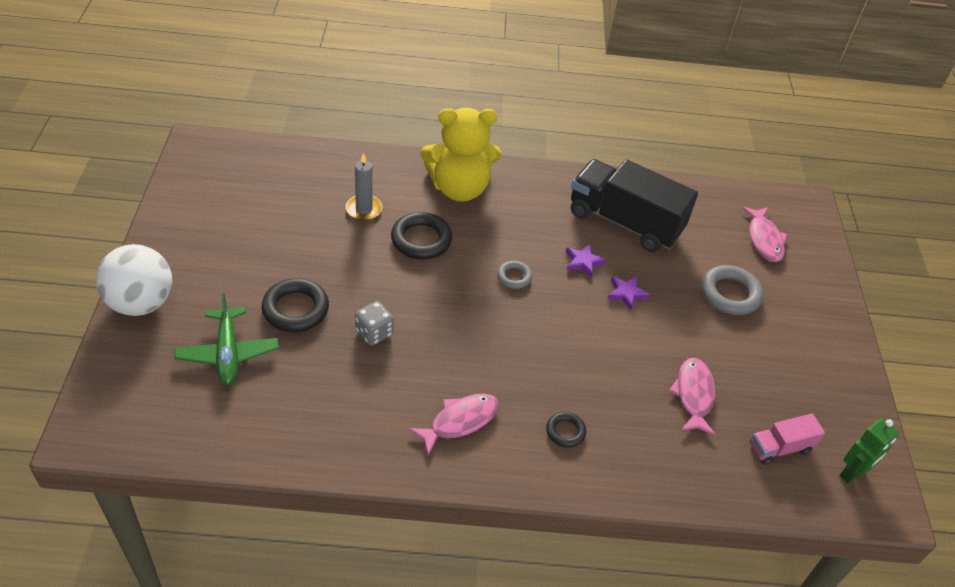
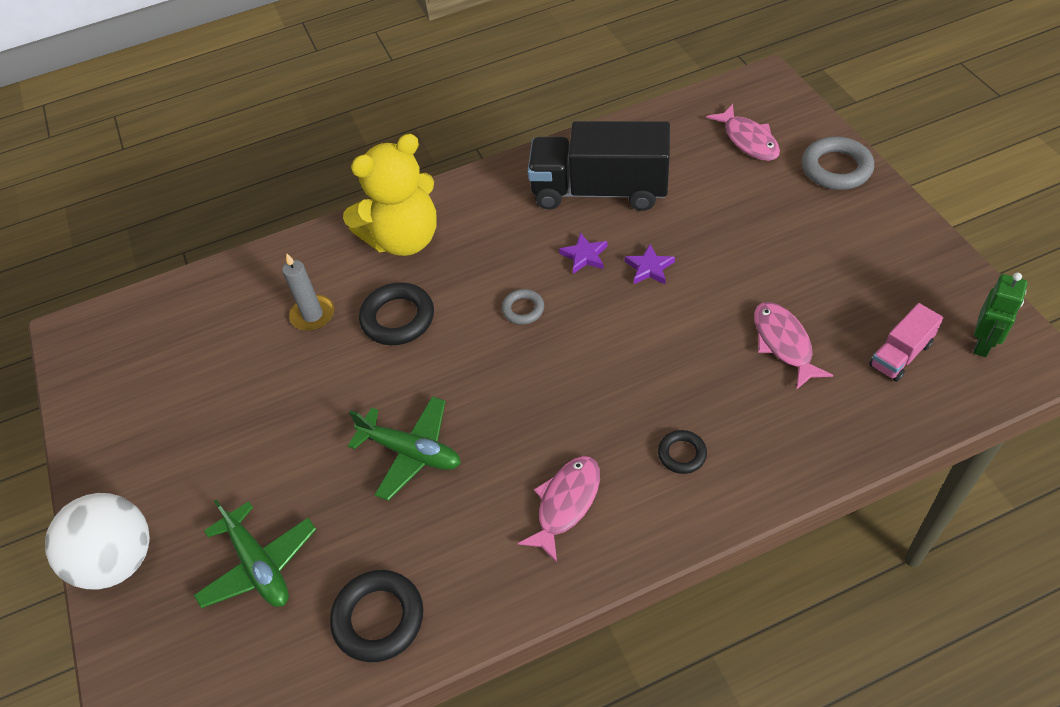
camera: 15 degrees left, 5 degrees up
black ring [262,278,329,332] -> black ring moved to [330,570,423,662]
grey dice [355,301,394,345] -> green plane [348,396,461,501]
grey ring [701,265,764,315] -> grey ring moved to [802,136,874,190]

